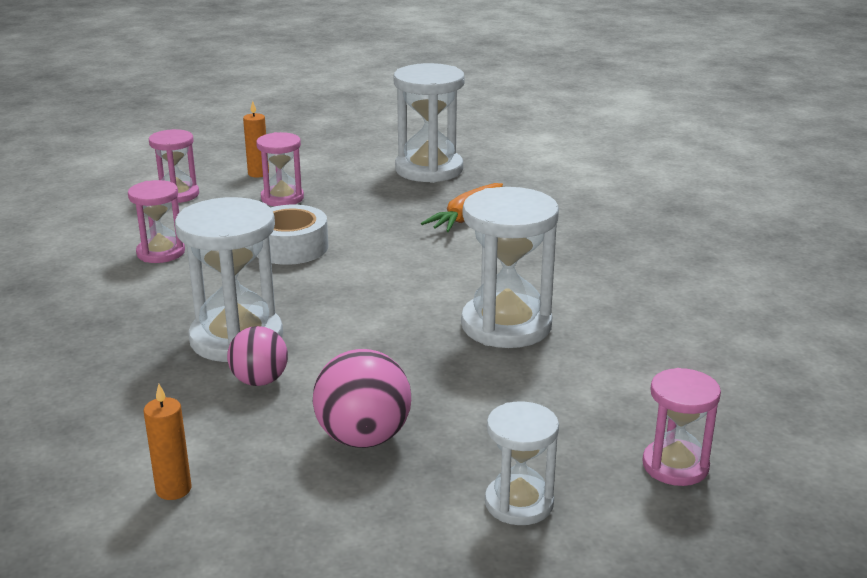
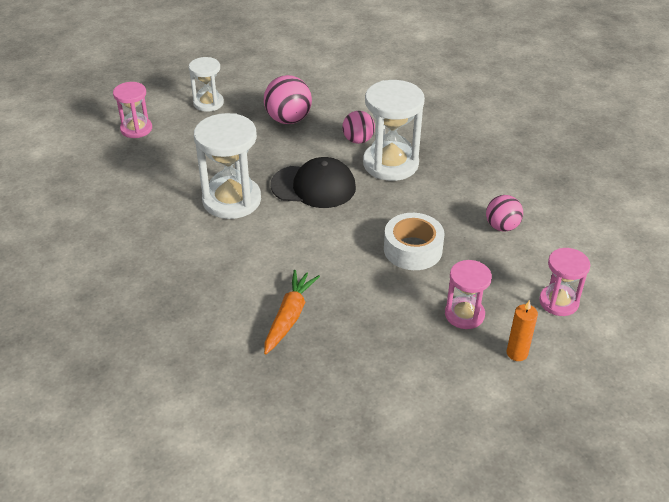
camera: 165 degrees right, 15 degrees up
pink hourglass [128,180,185,263] -> pink ball [486,195,523,232]
orange candle [144,384,191,500] -> none
white hourglass [394,63,464,183] -> none
none -> black cap [270,157,356,208]

